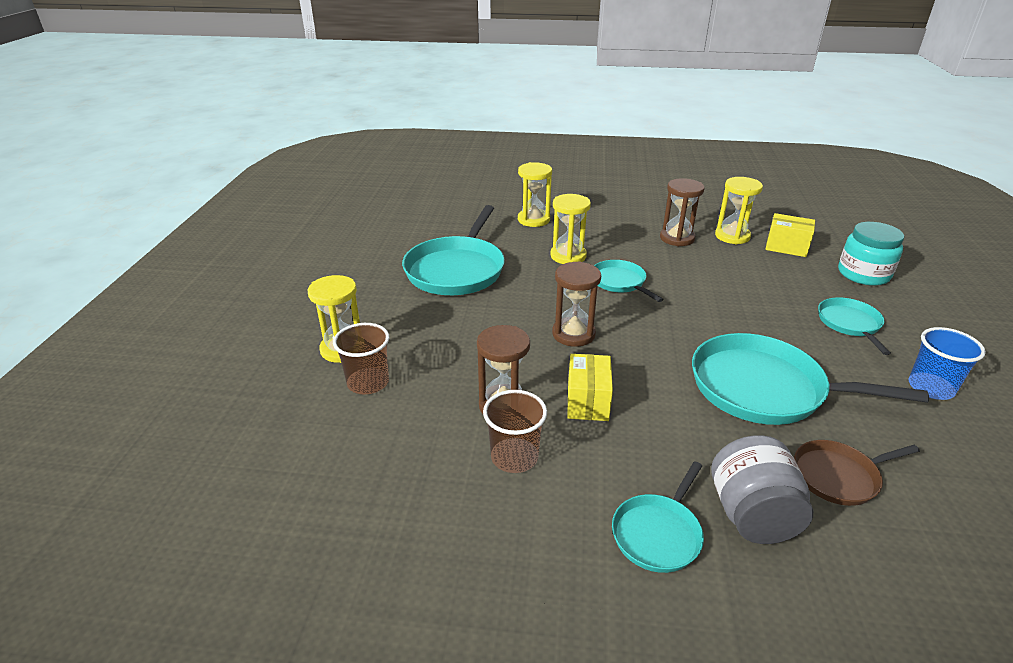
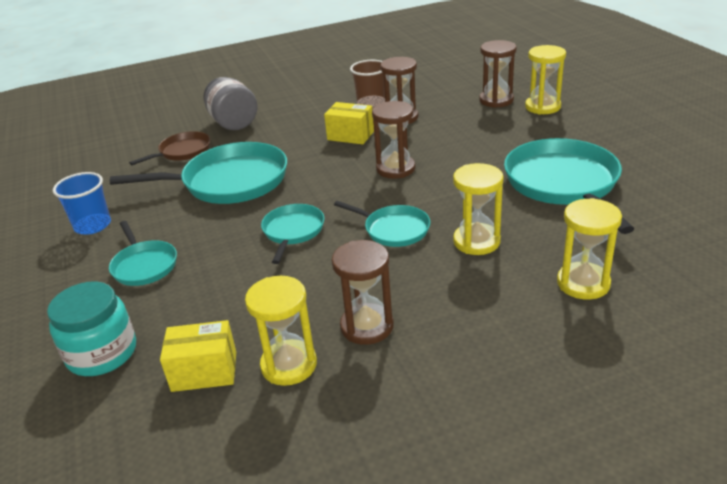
camera: 155 degrees right, 0 degrees up
brown cup [333,323,389,394] -> brown hourglass [479,40,517,108]
yellow box [567,354,613,421] -> yellow box turned 45 degrees counterclockwise [324,102,374,144]
turquoise pan [612,461,704,573] -> turquoise pan moved to [261,204,324,264]

